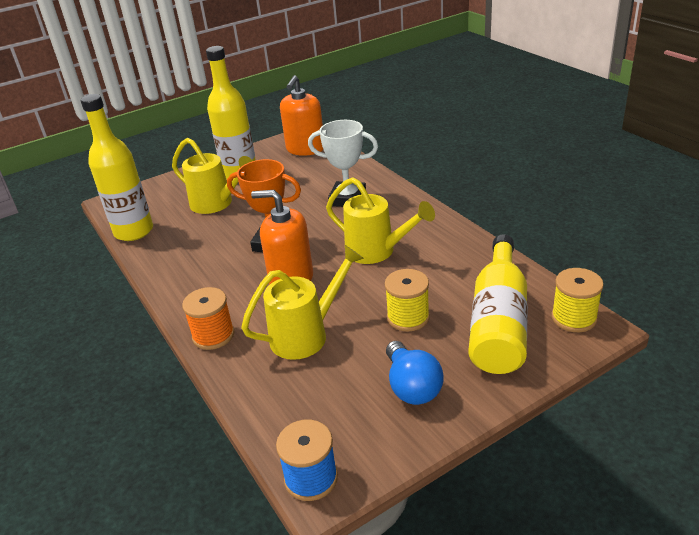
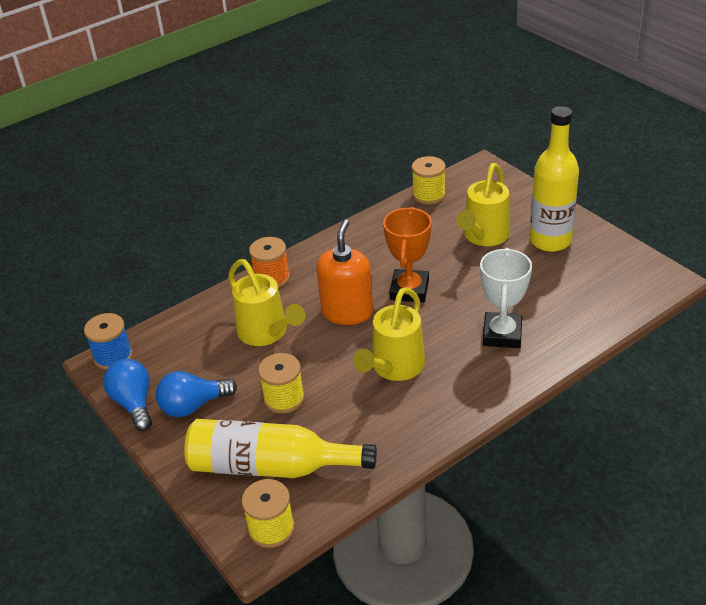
camera: 85 degrees right, 5 degrees up
yellow bottle [80,94,153,241] -> yellow spool [412,156,446,205]
orange soap dispenser [280,75,323,156] -> none
none -> blue light bulb [103,359,152,431]

